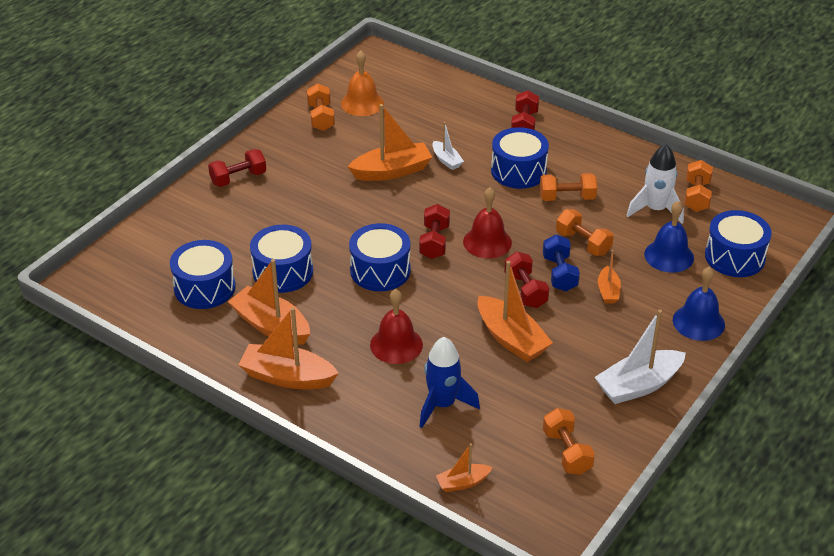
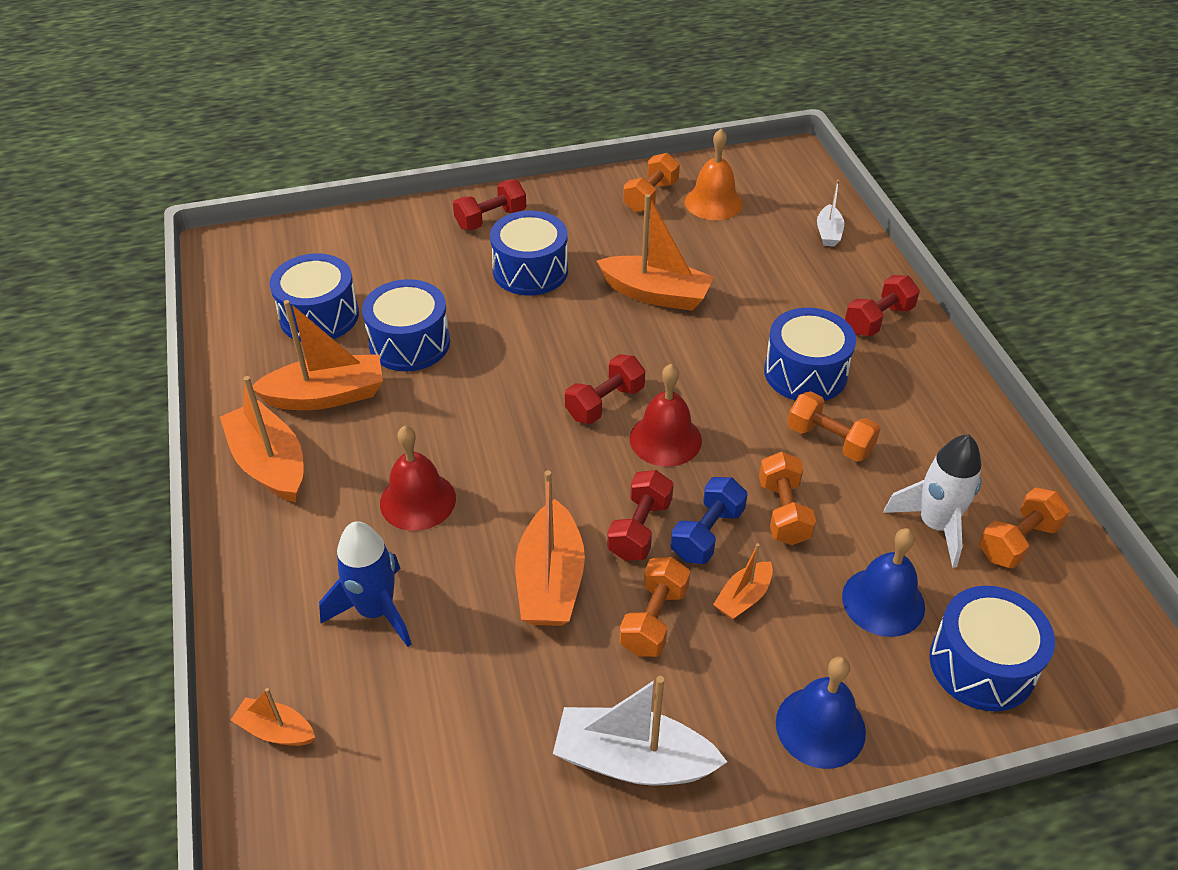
camera: 40 degrees right, 5 degrees up
red dumbbell [208,149,266,187] -> red dumbbell turned 45 degrees counterclockwise [453,180,526,231]
orange boat [228,259,310,344] -> orange boat turned 90 degrees clockwise [252,300,383,410]
blue drum [349,223,411,291] -> blue drum moved to [490,211,568,295]
white boat [432,122,464,170] -> white boat moved to [817,180,844,247]
orange dumbbell [543,408,595,475] -> orange dumbbell moved to [619,557,690,657]

